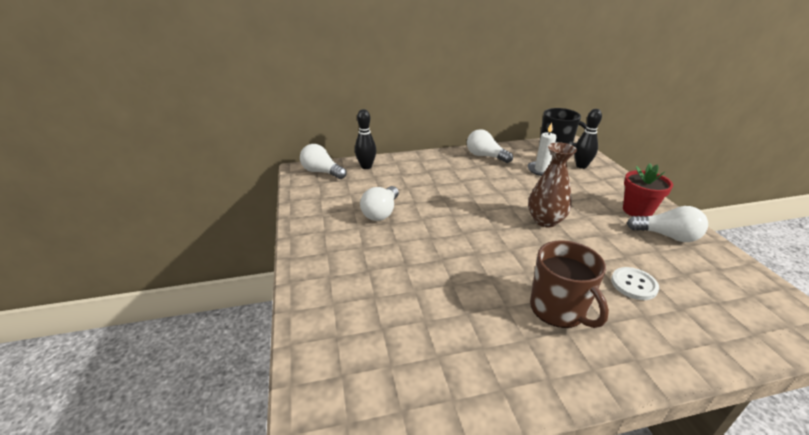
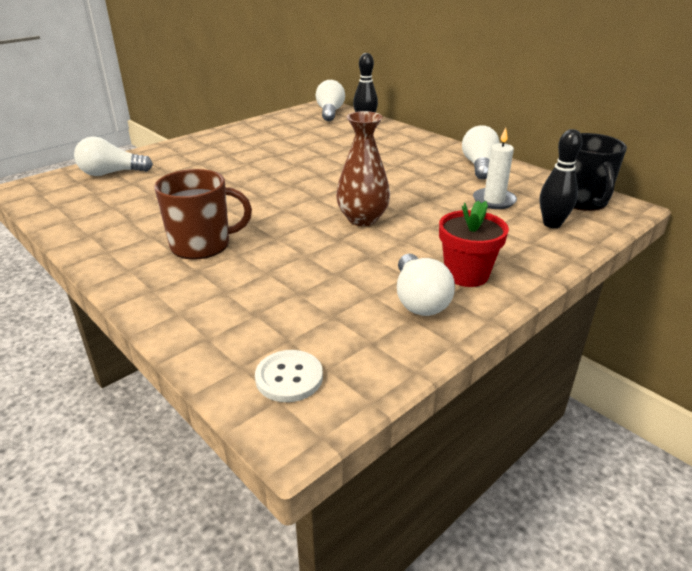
camera: 60 degrees right, 0 degrees up
white light bulb [360,186,399,221] -> white light bulb moved to [74,137,153,176]
brown mug [530,240,609,328] -> brown mug turned 135 degrees counterclockwise [154,169,252,260]
white button [611,267,659,300] -> white button moved to [255,350,323,402]

